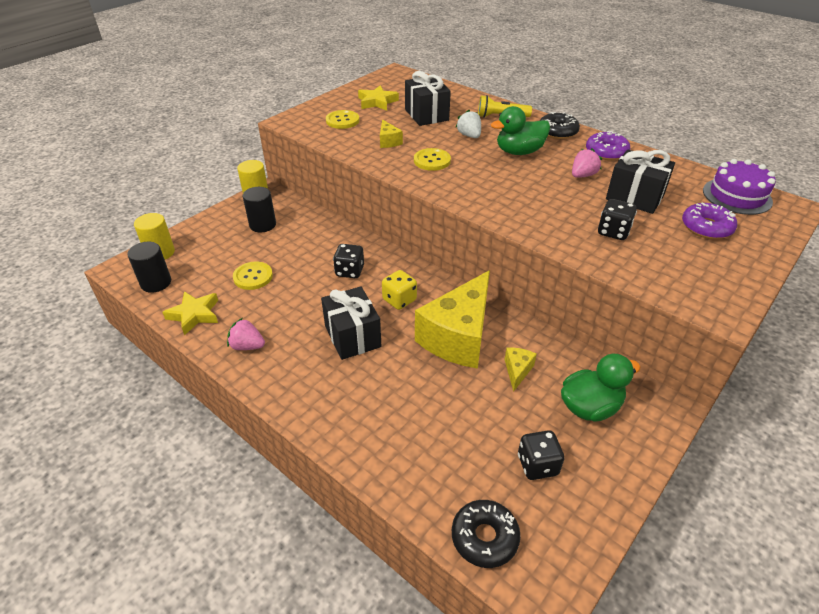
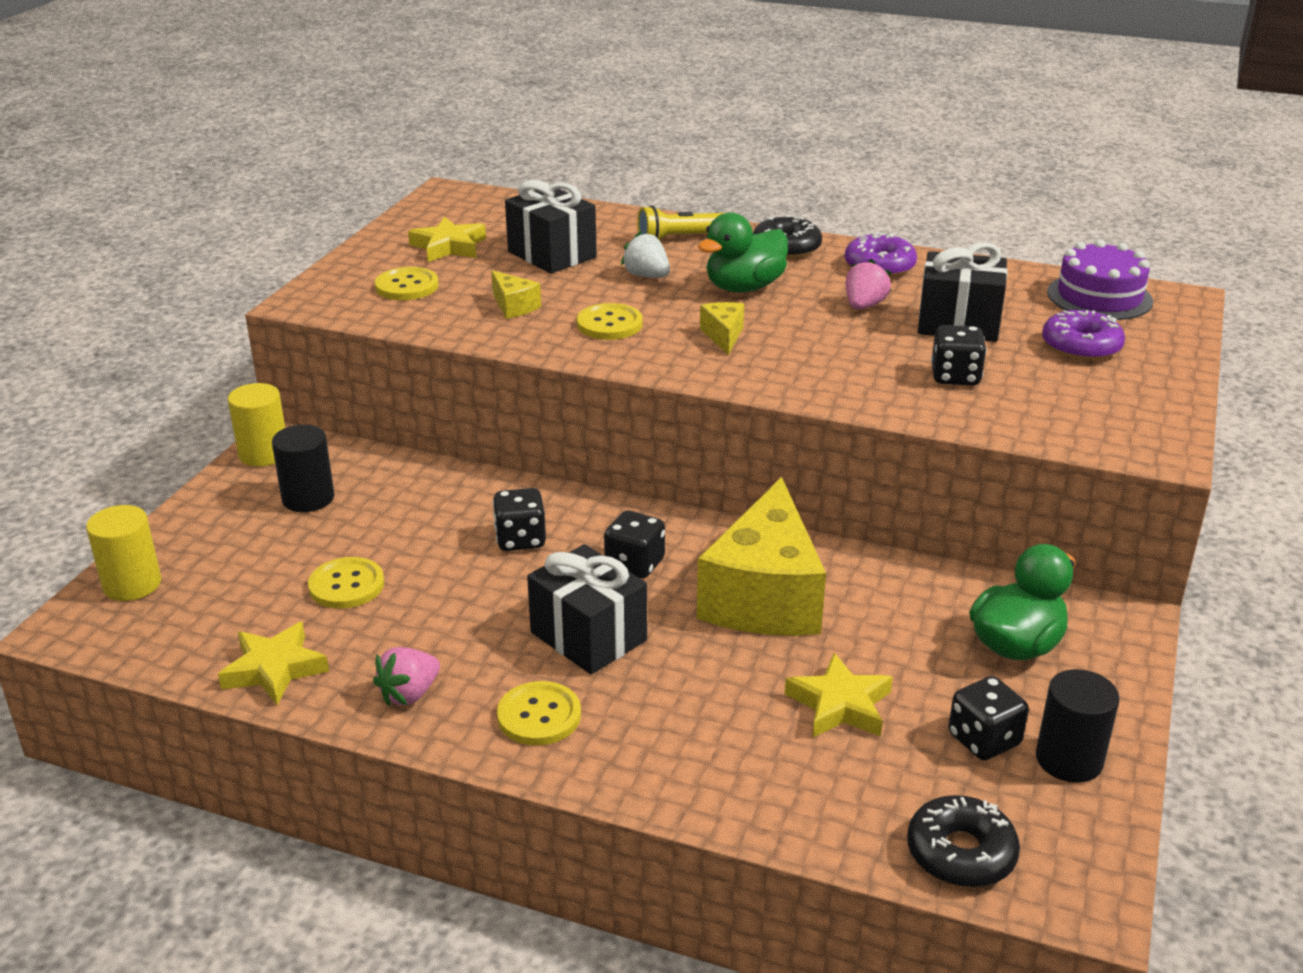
camera: 20 degrees left, 10 degrees down
black cylinder [127,242,171,293] -> black cylinder moved to [1036,669,1120,783]
pink strawberry [227,318,265,350] -> pink strawberry turned 45 degrees counterclockwise [373,647,440,706]
yellow dice [382,270,417,310] -> black dice [604,510,665,579]
yellow cheese [504,348,537,392] -> yellow cheese moved to [700,302,744,355]
none -> yellow button [497,681,581,745]
none -> yellow star [785,653,893,737]

